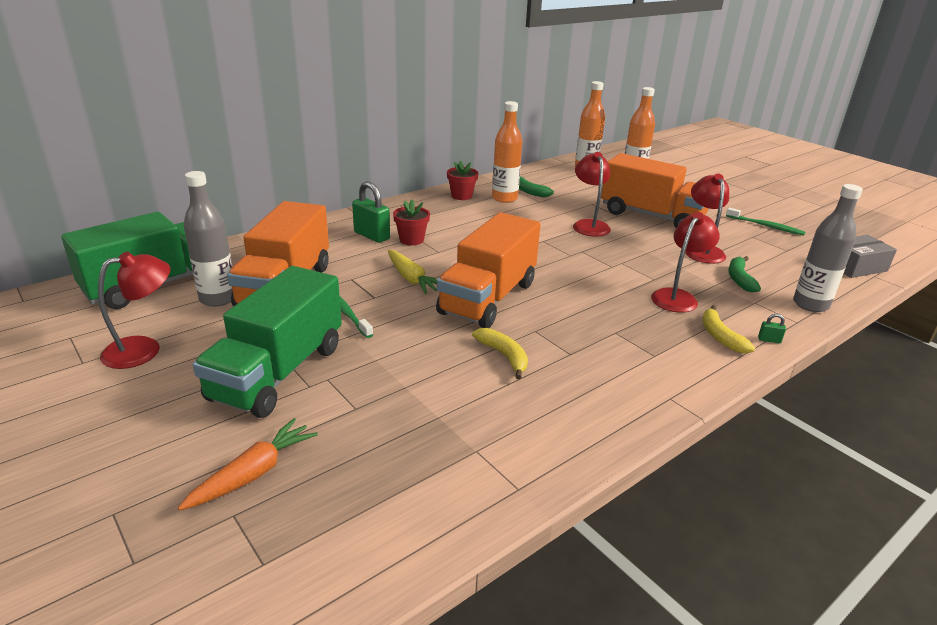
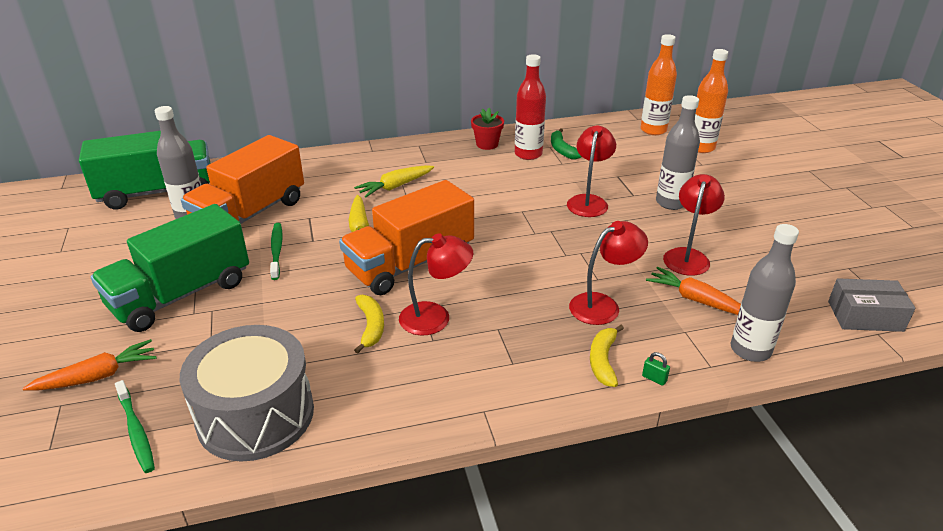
camera: 25 degrees right, 5 degrees up
red lamp [98,252,171,369] -> red lamp moved to [399,233,474,335]
green padlock [352,181,390,243] -> none
red flower pot [393,199,430,245] -> yellow carrot [354,165,434,198]
orange bottle [492,101,522,203] -> red bottle [515,54,546,160]
orange truck [601,153,708,228] -> grey bottle [656,95,700,210]
green toothbrush [726,208,805,236] -> green toothbrush moved to [115,380,155,473]
green banana [728,256,761,292] -> orange carrot [646,267,741,315]
none -> grey drum [180,325,314,462]

